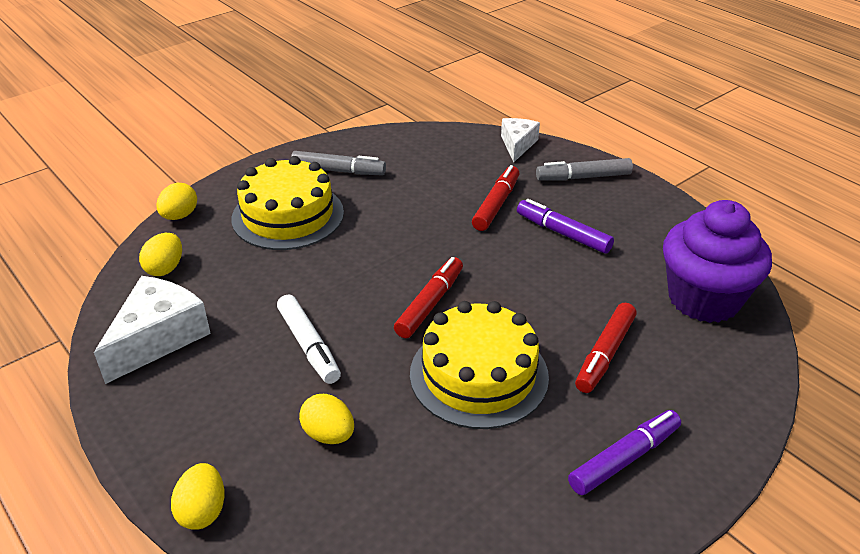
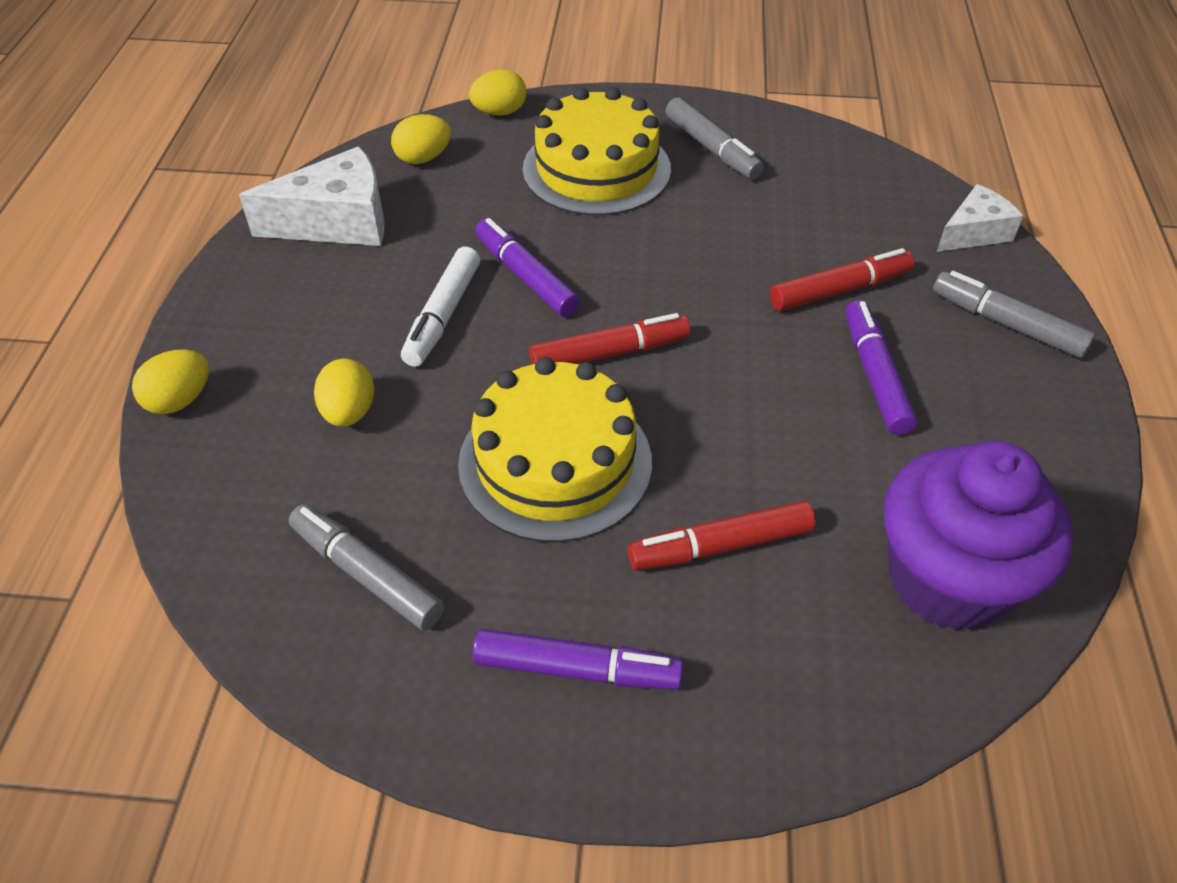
camera: 45 degrees right, 10 degrees up
none -> grey marker [289,504,444,630]
none -> purple marker [475,218,580,317]

